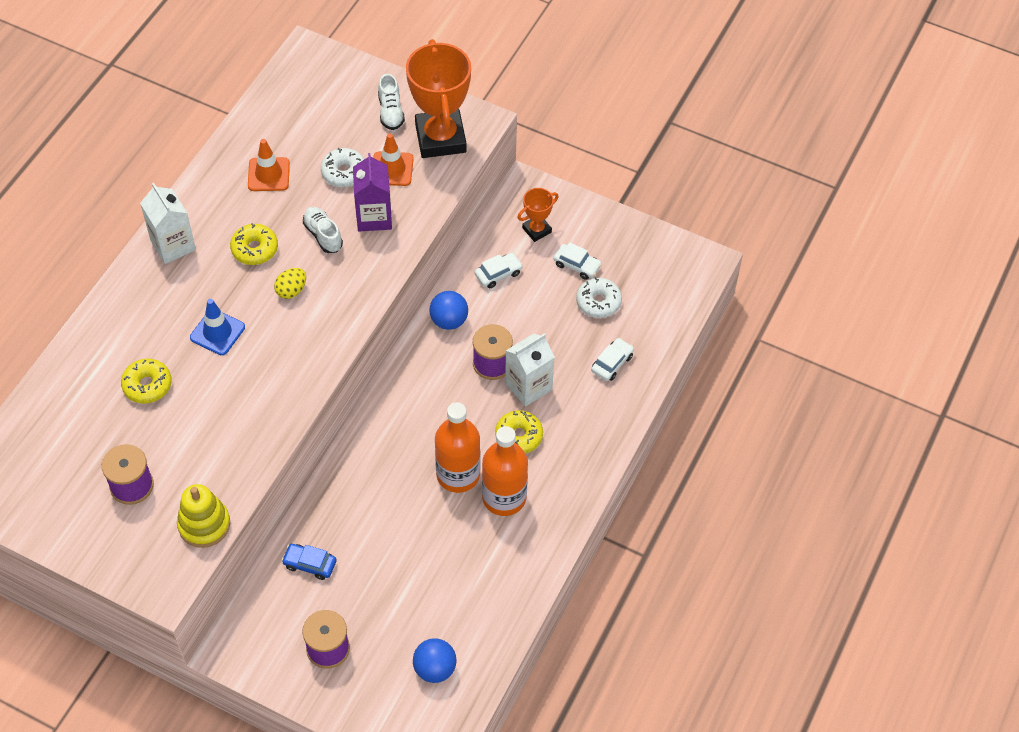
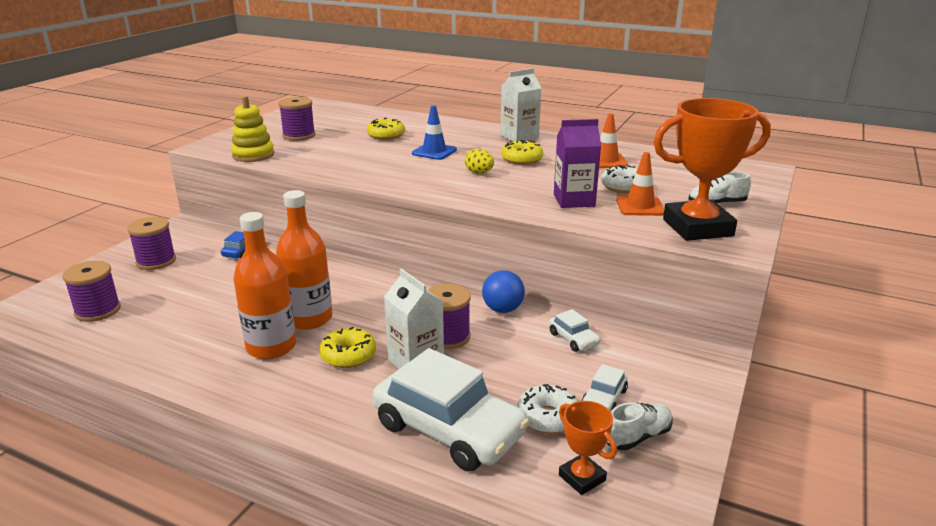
camera: 90 degrees right, 30 degrees down
white shoe [303,207,343,253] -> white shoe moved to [607,403,673,450]
blue ball [413,638,457,683] -> purple spool [63,261,121,322]
orange trophy [517,188,559,242] -> orange trophy moved to [559,401,617,495]
white car [591,338,634,381] -> white car [373,348,530,471], size x2.31

